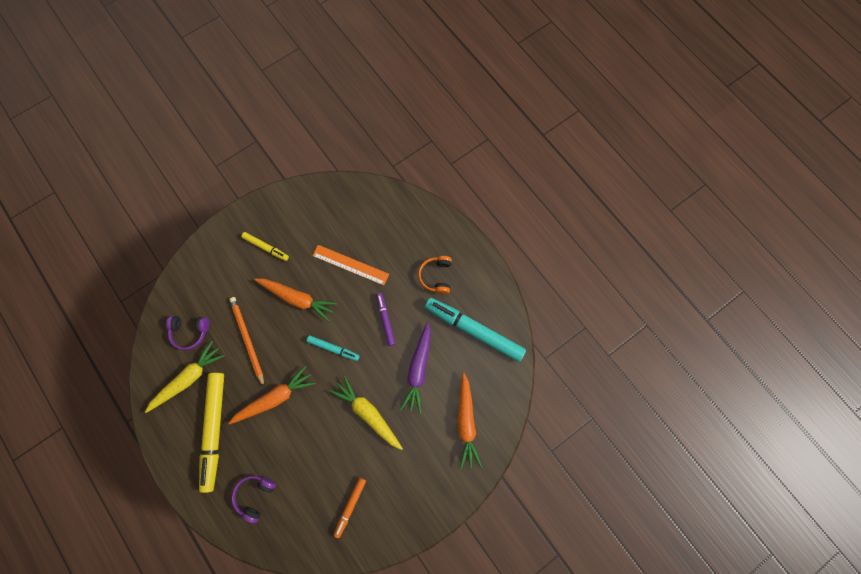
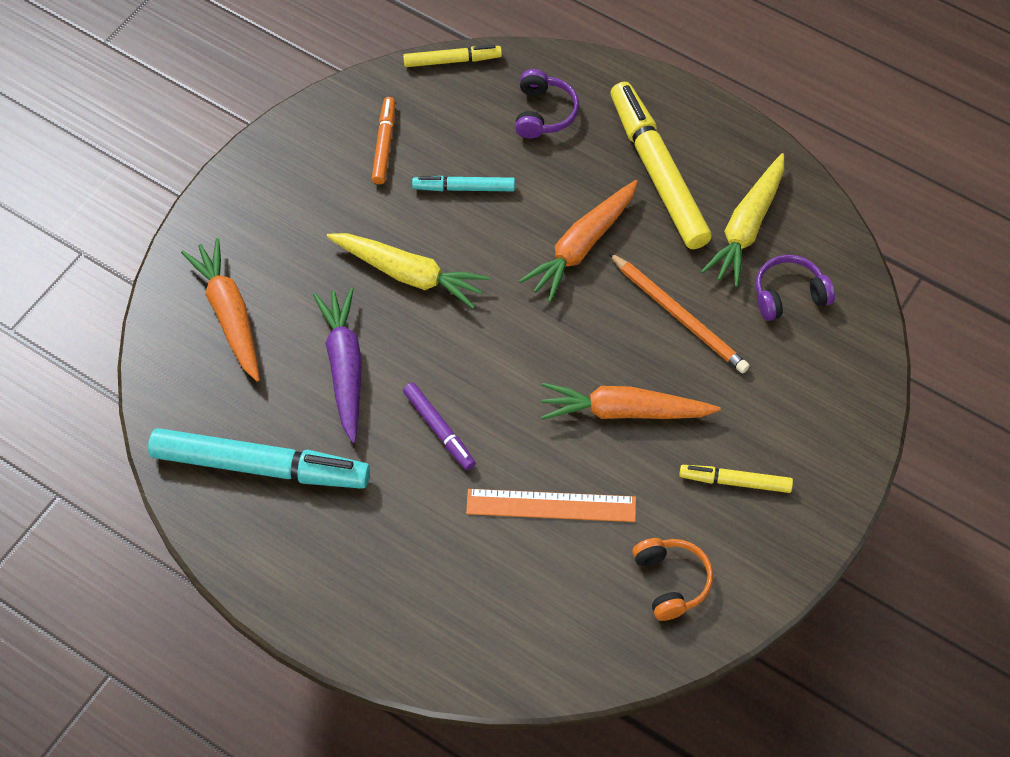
camera: 160 degrees right, 15 degrees down
turquoise marker [307,335,360,361] -> turquoise marker moved to [412,176,515,191]
orange headphones [418,256,452,294] -> orange headphones moved to [632,538,713,621]
none -> yellow marker [403,45,502,67]

